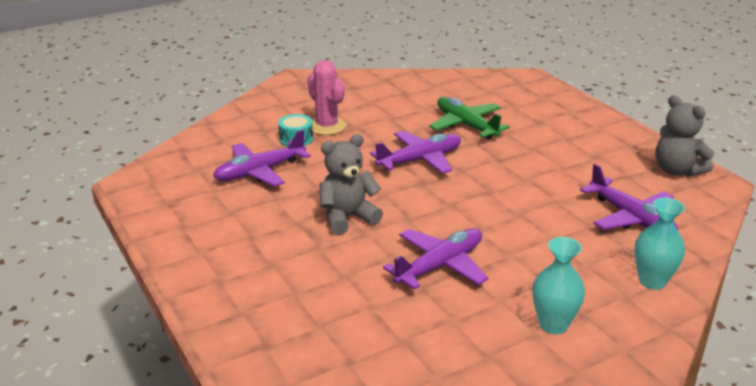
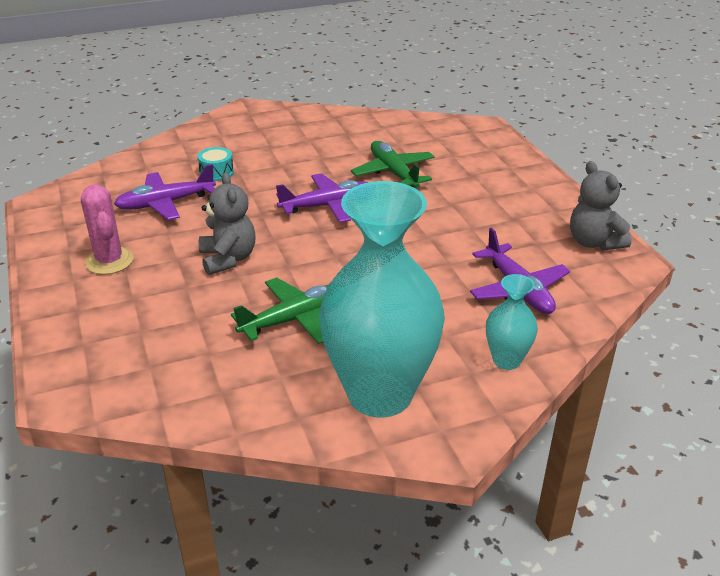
camera: 10 degrees right, 5 degrees up
pink cactus [307,60,347,135] -> pink cactus moved to [81,185,134,275]
grey teddy bear [320,134,383,235] -> grey teddy bear turned 90 degrees clockwise [198,172,256,275]
purple plane [383,228,488,290] -> green plane [231,277,328,344]
turquoise vase [532,237,585,334] -> turquoise vase [319,181,445,418], size x2.22

